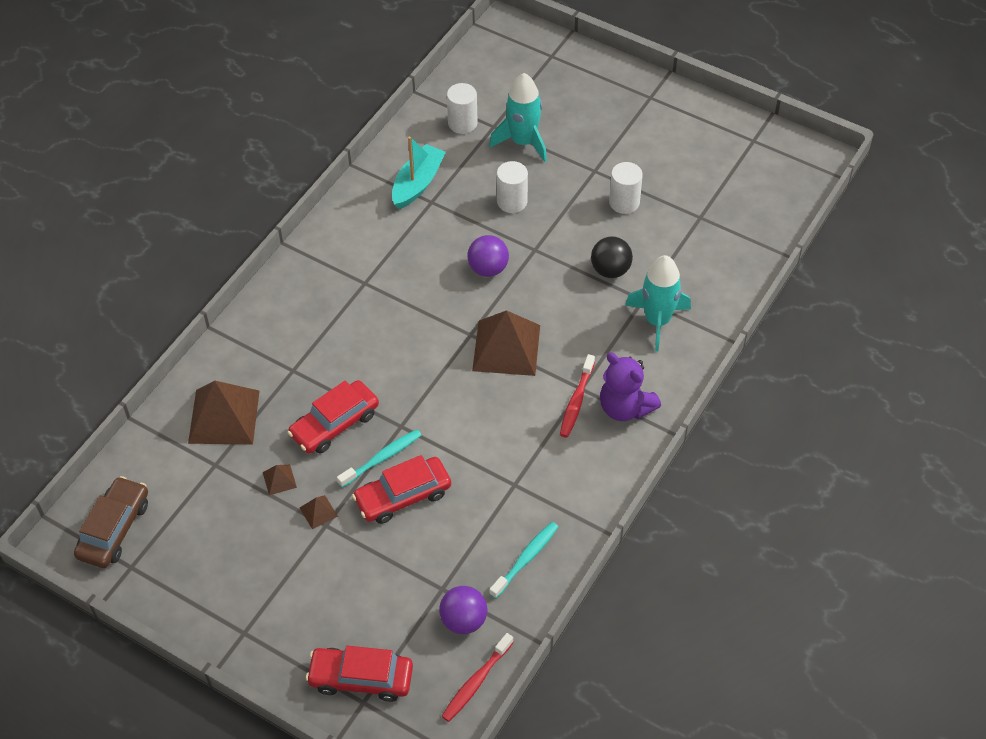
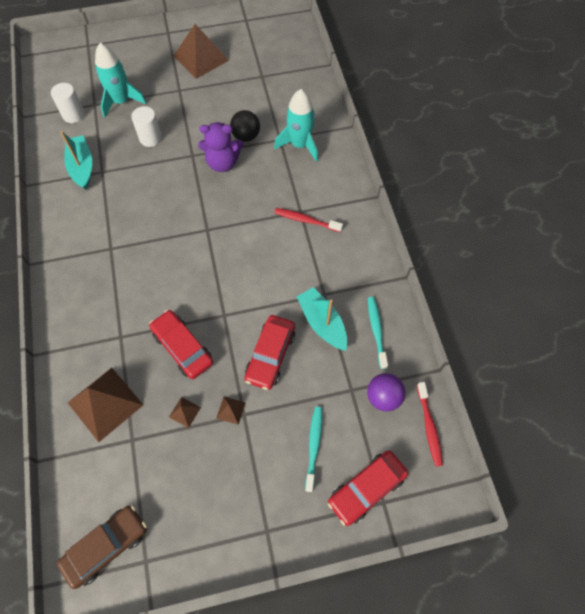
camera: 45 degrees left, 10 degrees up
brown car [74,476,148,568] -> brown car turned 75 degrees clockwise [57,505,147,589]
red car [287,380,379,454] -> red car turned 135 degrees clockwise [149,310,213,379]
turquoise toothbrush [337,429,421,488] -> turquoise toothbrush moved to [305,407,322,492]
purple ball [467,235,509,277] -> none
brown pyramid [472,310,540,376] -> brown pyramid moved to [174,24,229,79]
red toothbrush [560,354,595,438] -> red toothbrush turned 135 degrees clockwise [274,208,343,232]
purple teddy bear [600,353,661,421] -> purple teddy bear moved to [198,122,243,172]
white cylinder [609,162,643,214] -> none
none -> turquoise boat [297,287,348,351]

